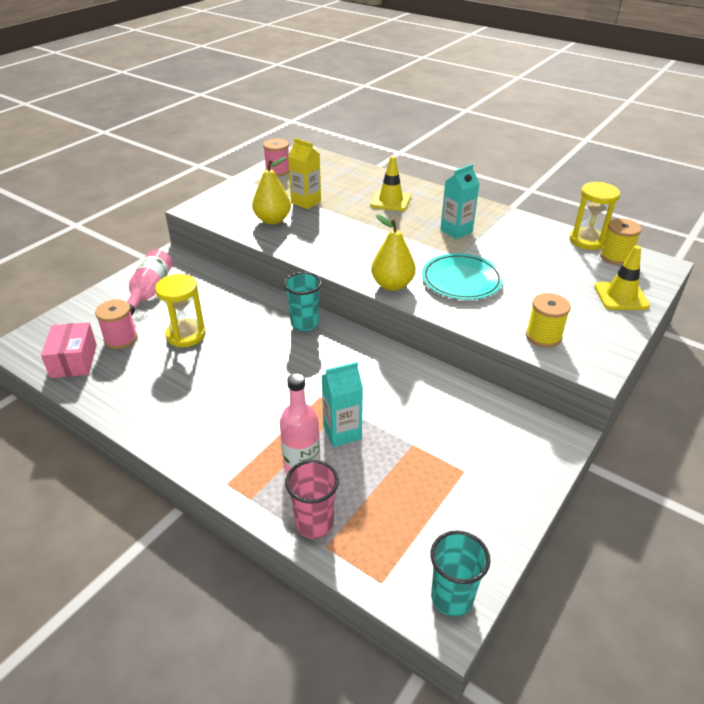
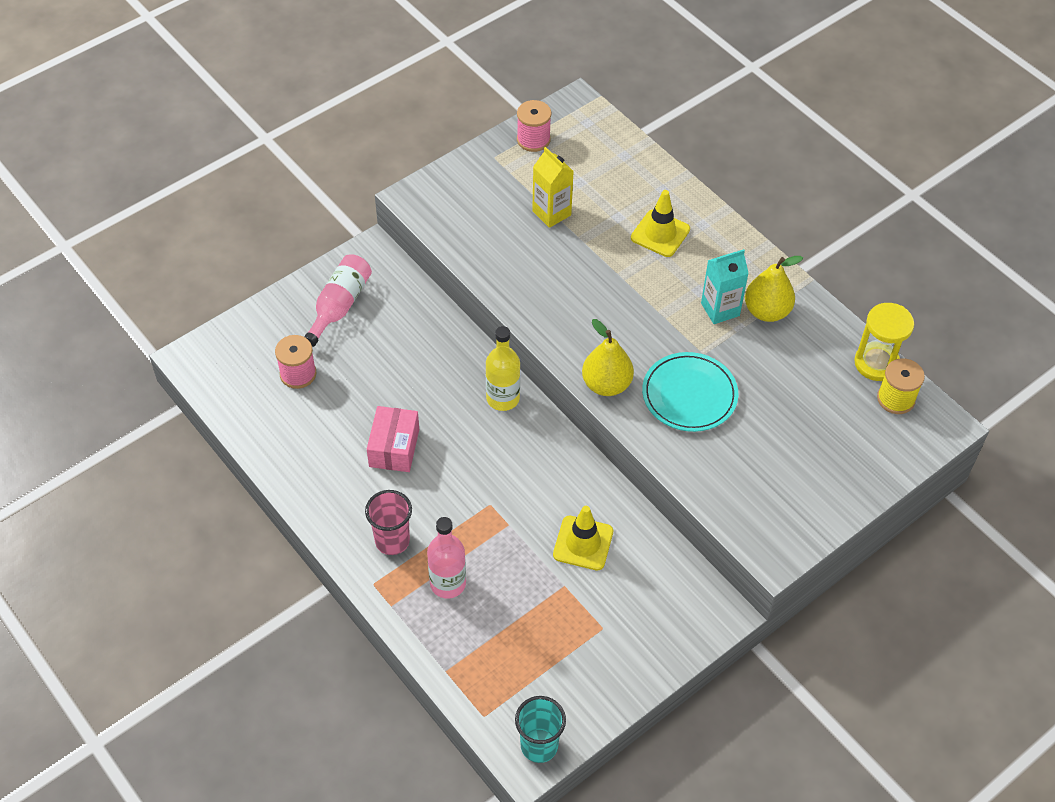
camera: 15 degrees right, 15 degrees up
pink box [41,322,97,378] -> pink box moved to [367,406,419,472]
yellow hourglass [155,274,205,347] -> none
yellow pear [252,157,291,224] -> yellow pear moved to [745,256,803,322]
turquoise cup [283,272,322,331] -> yellow bottle [486,326,520,411]
pink cup [285,460,339,538] -> pink cup moved to [365,490,412,555]
turquoise carton [321,362,363,447] -> none
yellow spool [526,293,571,348] -> none
yellow traffic cone [594,245,650,310] -> yellow traffic cone moved to [553,506,613,570]

